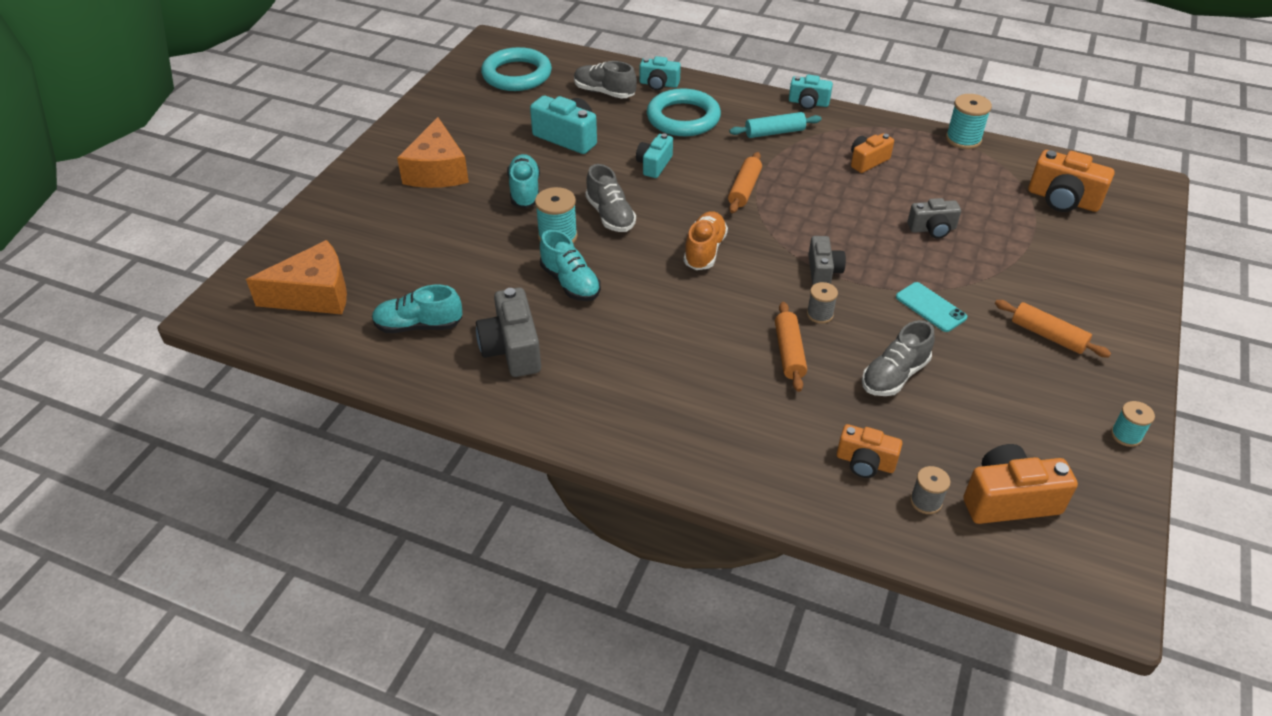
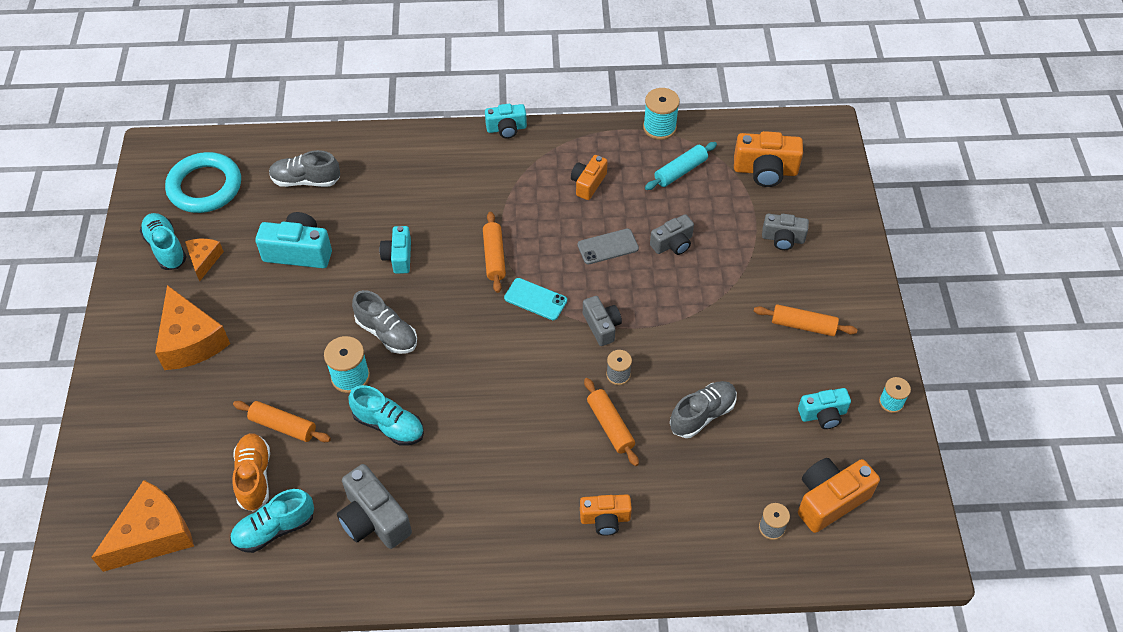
camera: 25 degrees left, 10 degrees up
turquoise shoe [507,154,540,208] -> turquoise shoe moved to [140,213,186,270]
turquoise camera [640,56,681,90] -> turquoise camera moved to [798,388,851,429]
turquoise ring [647,88,721,136] -> none
orange shoe [684,211,728,270] -> orange shoe moved to [232,433,270,512]
turquoise rolling pin [729,112,821,138] -> turquoise rolling pin moved to [645,142,717,190]
orange camera [837,424,902,478] -> orange camera moved to [580,494,632,536]
grey shoe [862,320,935,396] -> grey shoe turned 150 degrees counterclockwise [670,381,737,438]
turquoise phone [896,282,967,332] -> turquoise phone moved to [504,278,567,320]
none -> orange cheese [185,239,224,281]
none -> orange rolling pin [233,401,331,442]
none -> grey phone [577,228,639,264]
none -> grey camera [762,214,809,250]

